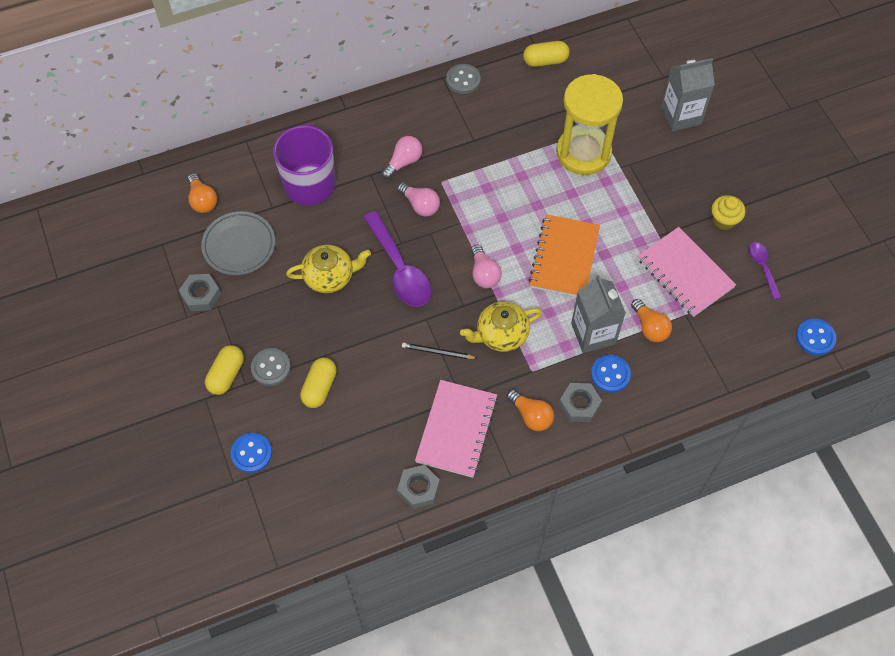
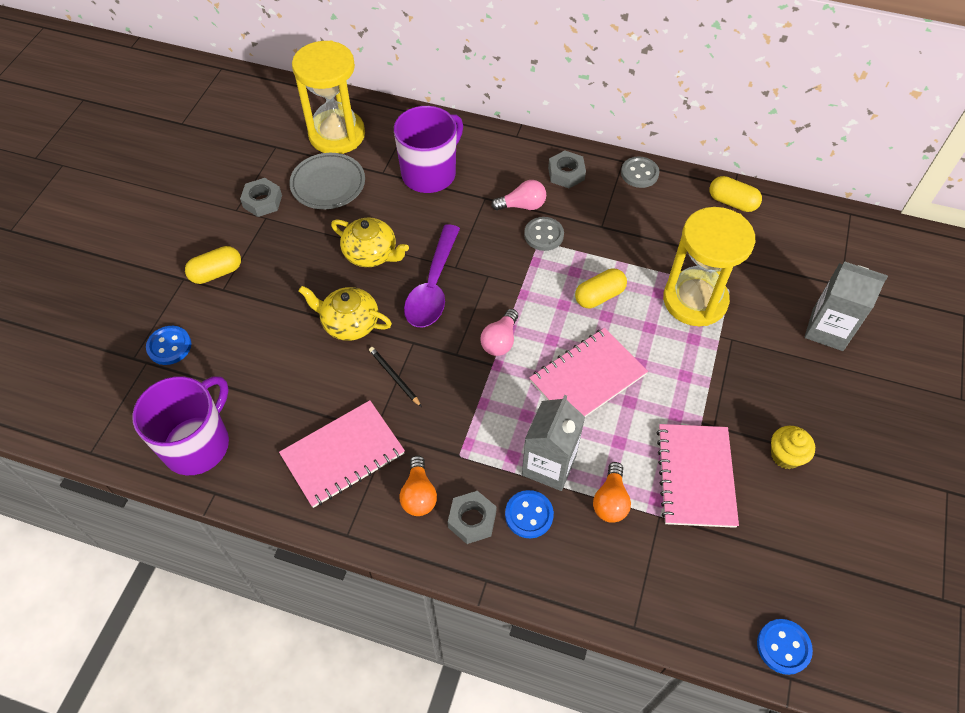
camera: 40 degrees right, 5 degrees down
orange light bulb [187,173,217,213] -> yellow hourglass [292,40,365,154]
grey button [251,348,291,386] -> grey button moved to [524,217,564,251]
yellow capsule [300,358,337,408] -> yellow capsule moved to [575,269,627,308]
pink light bulb [397,182,440,216] -> none
grey nut [397,465,440,509] -> grey nut moved to [548,150,586,188]
yellow teapot [460,301,543,352] -> yellow teapot moved to [299,286,392,341]
orange notebook [529,214,600,297] -> pink notebook [529,328,648,417]
purple spoon [748,242,782,300] -> none
none -> purple mug [132,376,229,475]

